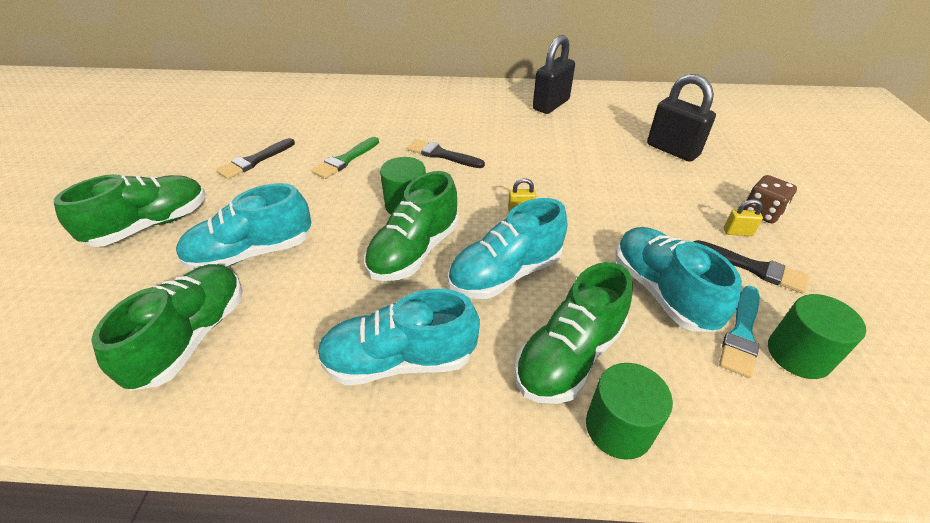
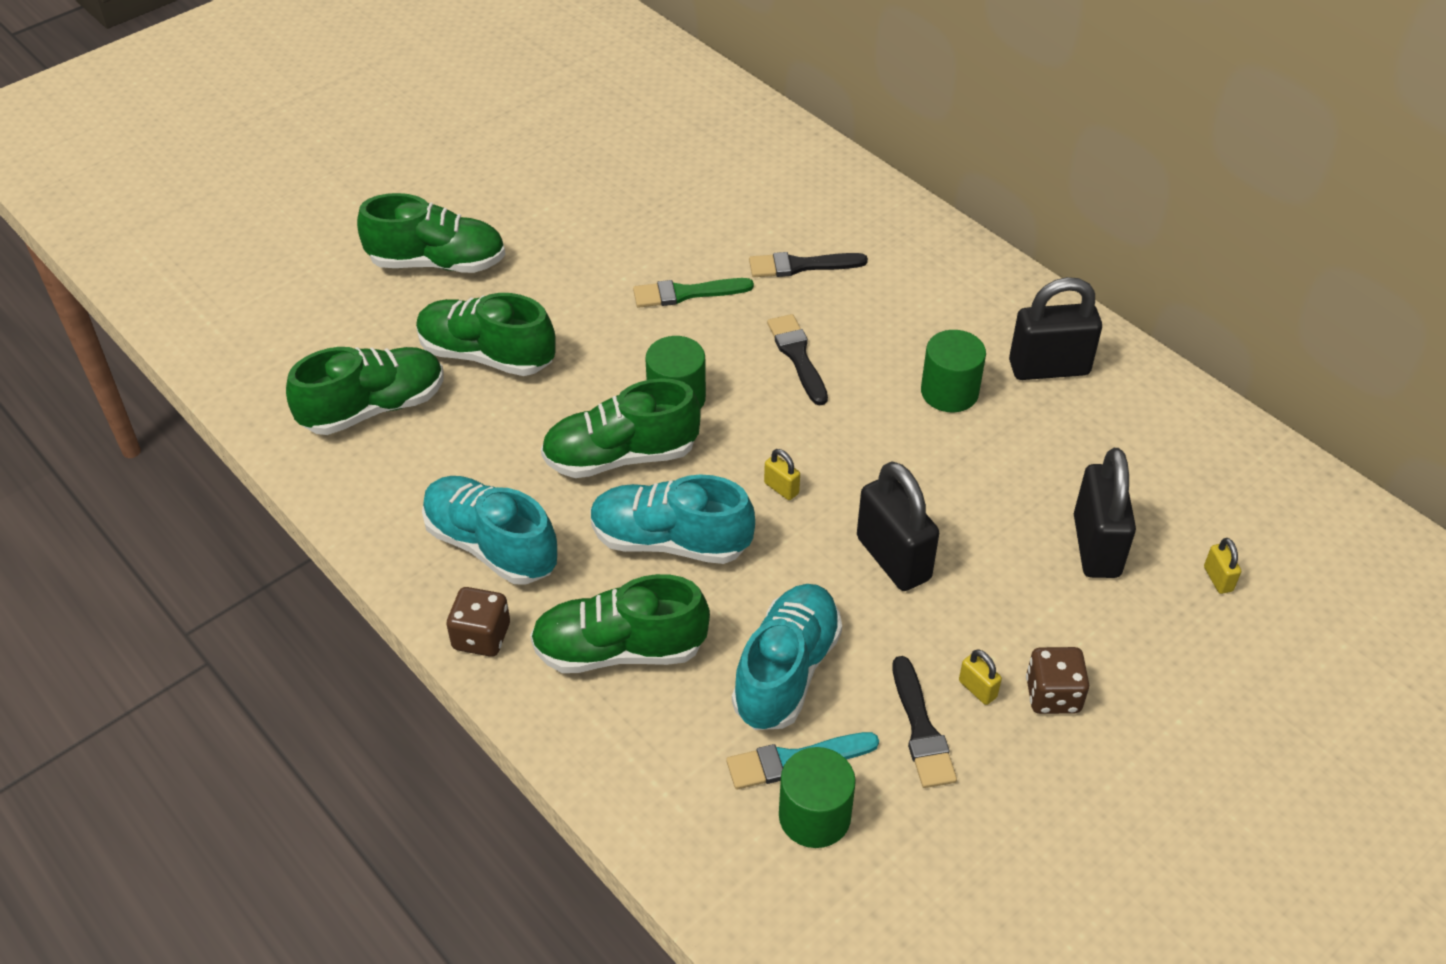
camera: 45 degrees right, 5 degrees up
turquoise shoe [176,183,311,270] -> green shoe [416,293,556,376]
black brush [216,138,295,179] -> black brush moved to [749,252,868,277]
green cylinder [586,363,673,460] -> green cylinder moved to [921,330,986,412]
none -> brown dice [447,587,510,657]
none -> black padlock [857,461,939,591]
none -> yellow padlock [1204,538,1241,594]

